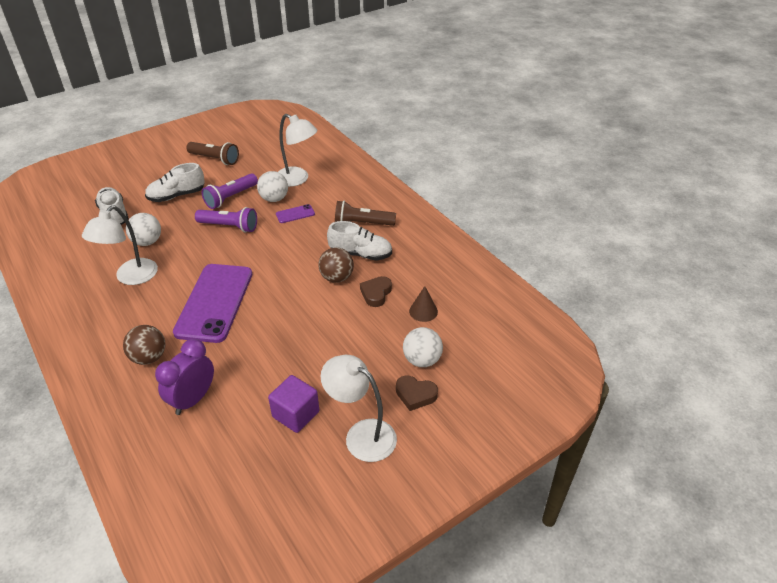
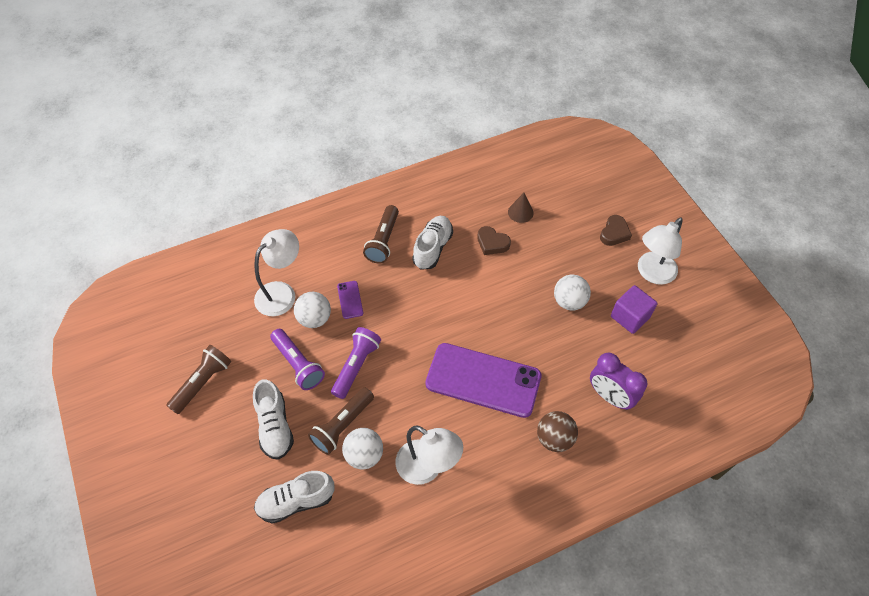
camera: 80 degrees left, 15 degrees up
brown ball [318,247,354,283] -> none
white ball [403,327,443,367] -> white ball moved to [554,275,591,311]
none -> brown flashlight [308,388,374,455]

